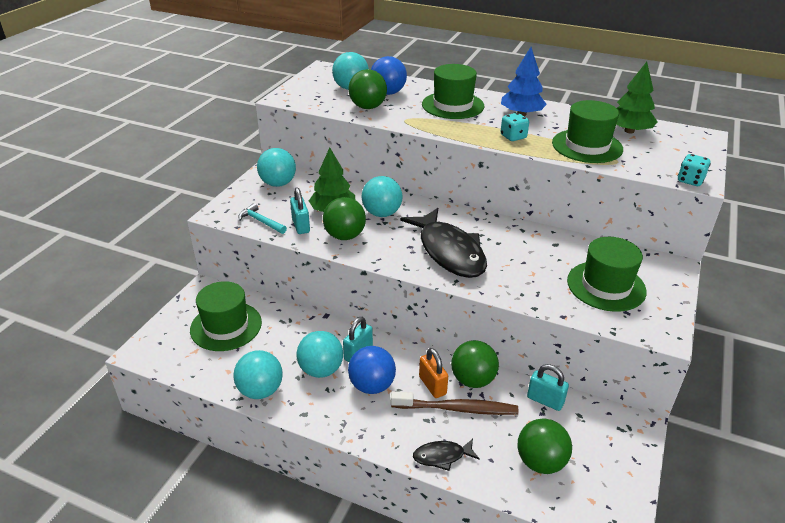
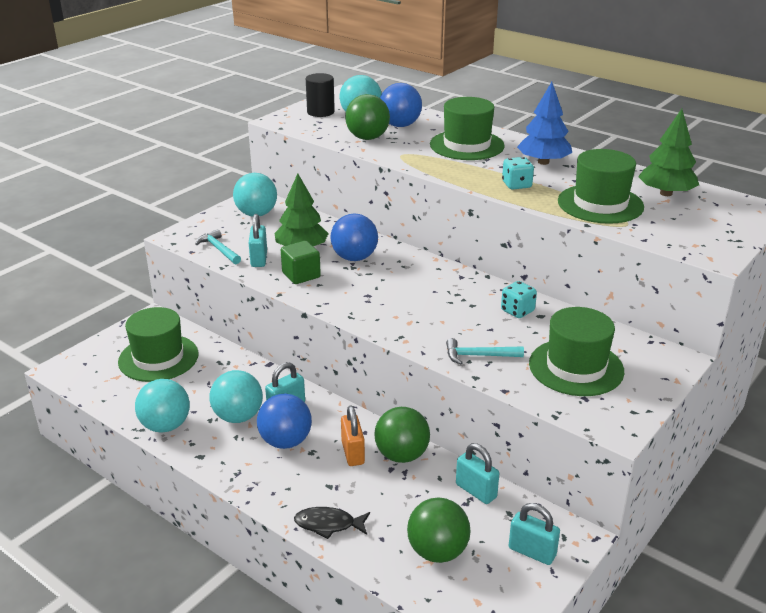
camera: 15 degrees right, 5 degrees down
green ball [323,197,366,240] -> green cube [281,241,321,284]
turquoise ball [362,176,403,217] -> blue ball [330,213,378,261]
brown toothbrush [391,391,518,415] -> none
black fish [400,208,487,278] -> none
turquoise dice [678,154,711,186] -> turquoise dice moved to [501,281,537,318]
none -> black cylinder [306,73,335,117]
none -> turquoise hammer [446,338,524,364]
none -> turquoise padlock [509,503,560,565]

